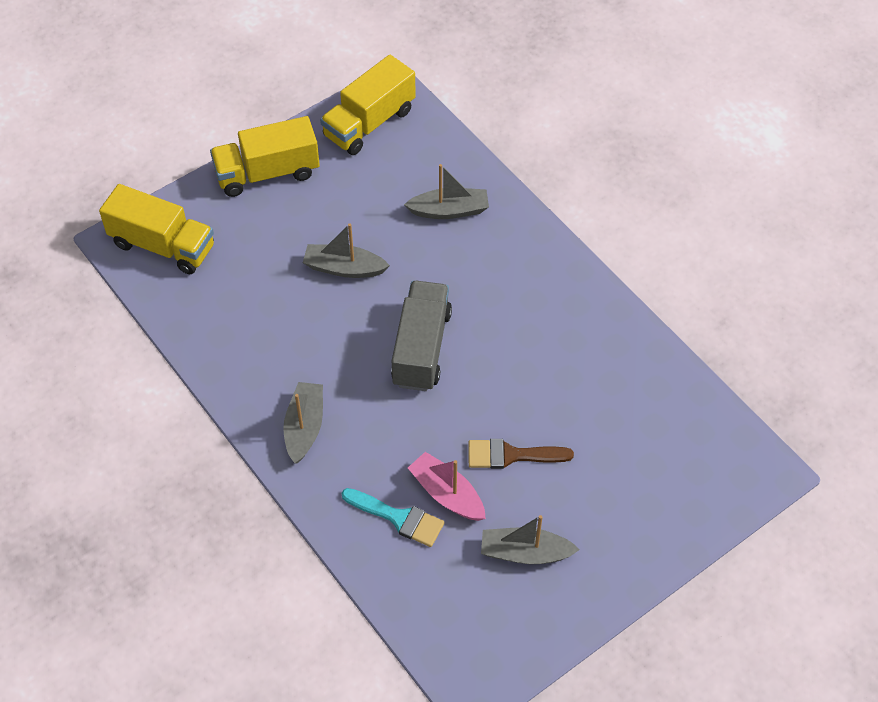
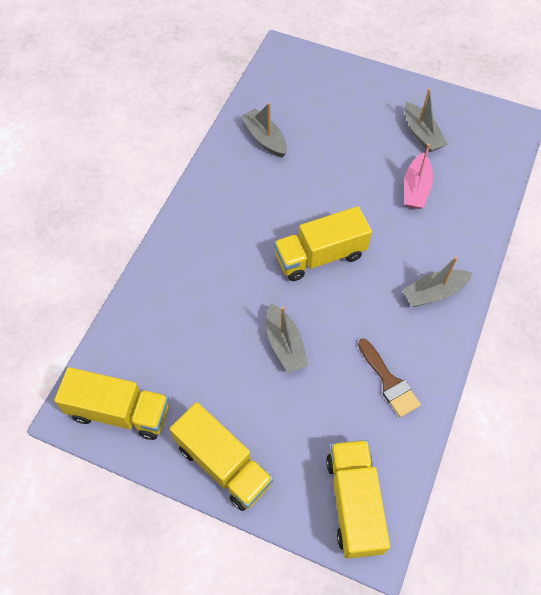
camera: 120 degrees left, 5 degrees up
turquoise brush [341,488,444,547] -> none
grey truck [391,281,452,391] -> yellow truck [274,206,372,281]
grey boat [404,164,489,219] -> grey boat moved to [241,103,287,157]
brown brush [468,439,574,469] -> brown brush moved to [358,338,421,417]

